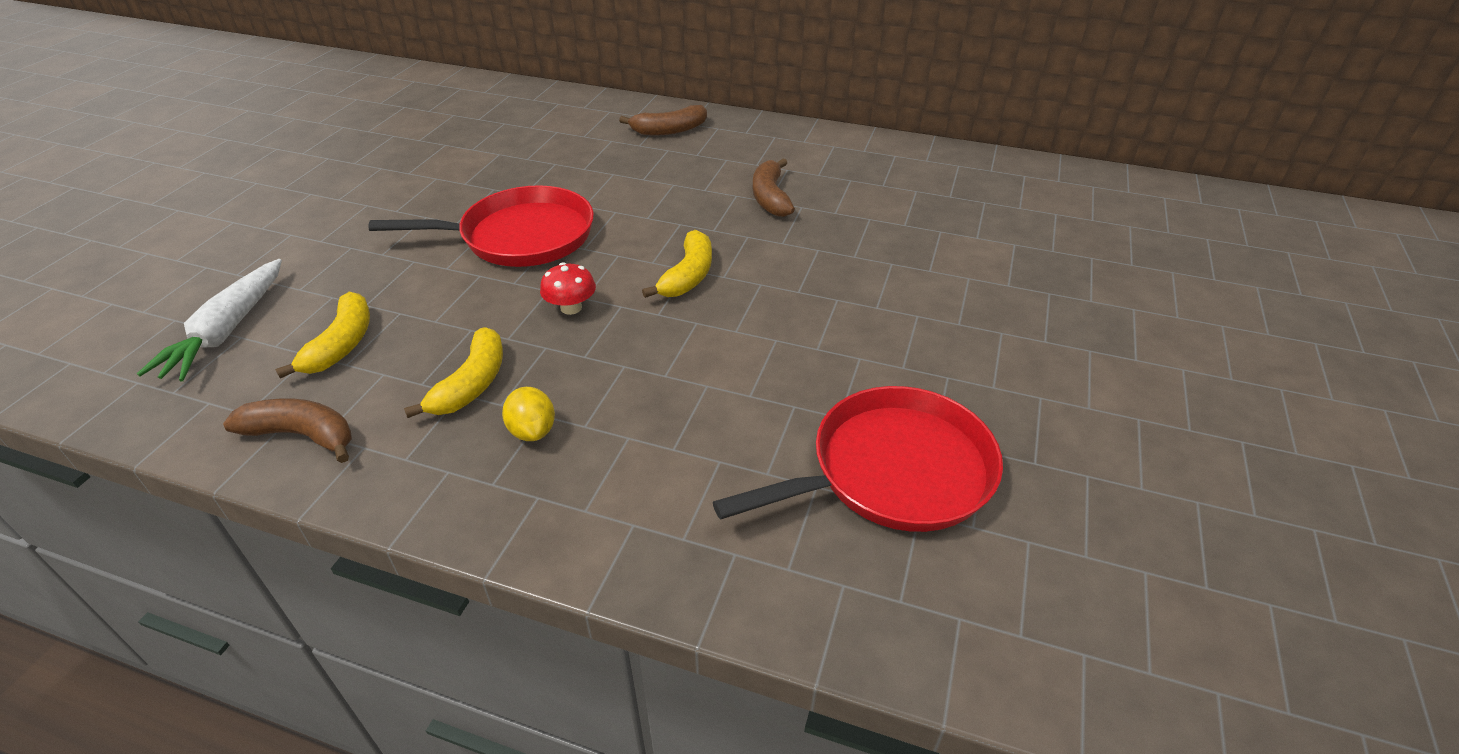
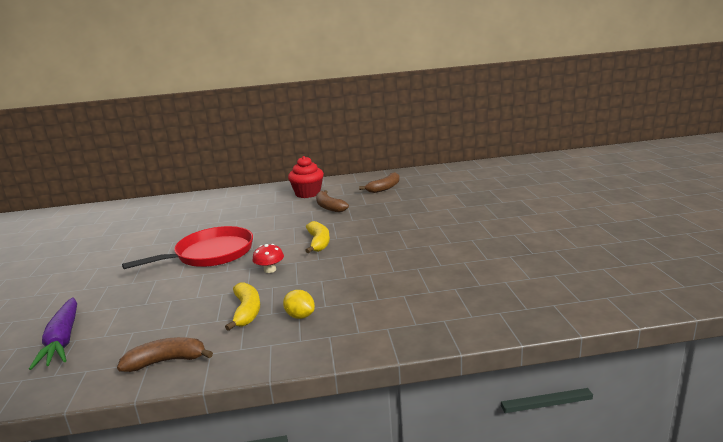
camera: 25 degrees left, 20 degrees down
white carrot [137,259,282,382] -> purple carrot [29,297,77,370]
yellow banana [275,292,370,379] -> none
brown banana [619,105,707,135] -> brown banana moved to [359,172,400,193]
red pan [713,386,1003,532] -> none
none -> red cupcake [288,156,324,198]

